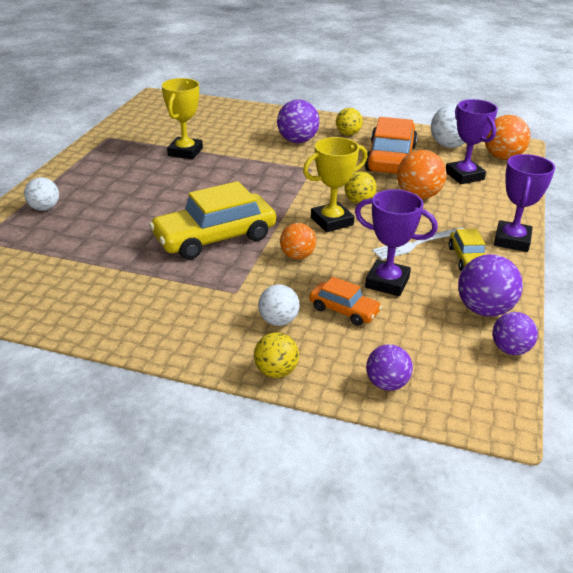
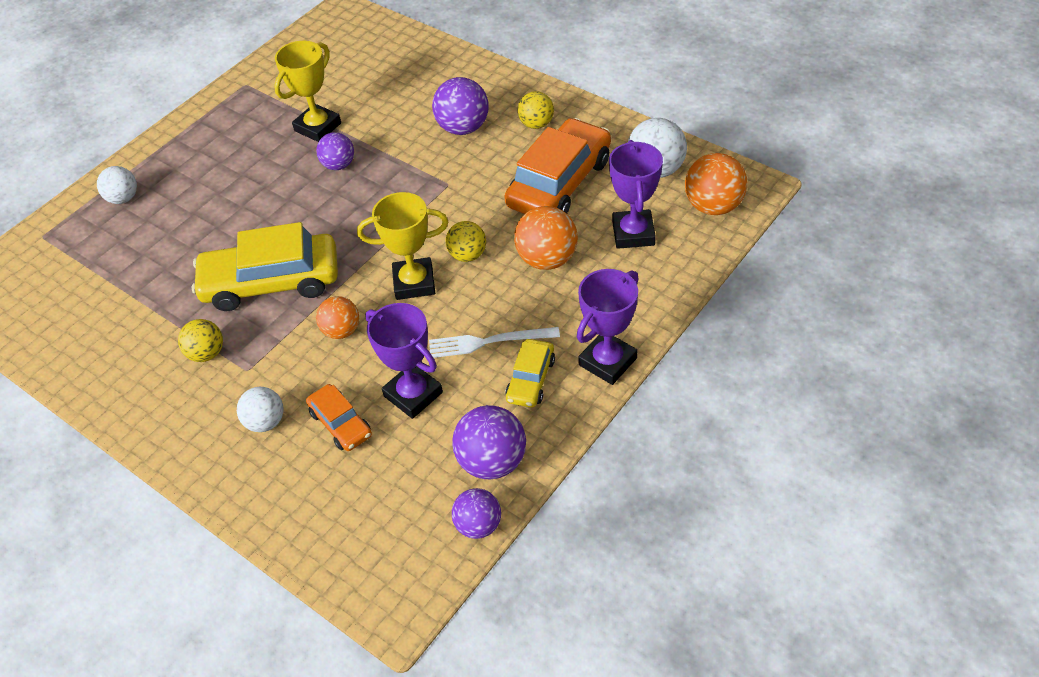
camera: 25 degrees right, 15 degrees up
yellow ball [254,332,299,378] -> yellow ball moved to [178,319,223,362]
purple ball [366,344,413,391] -> purple ball moved to [316,132,354,170]

